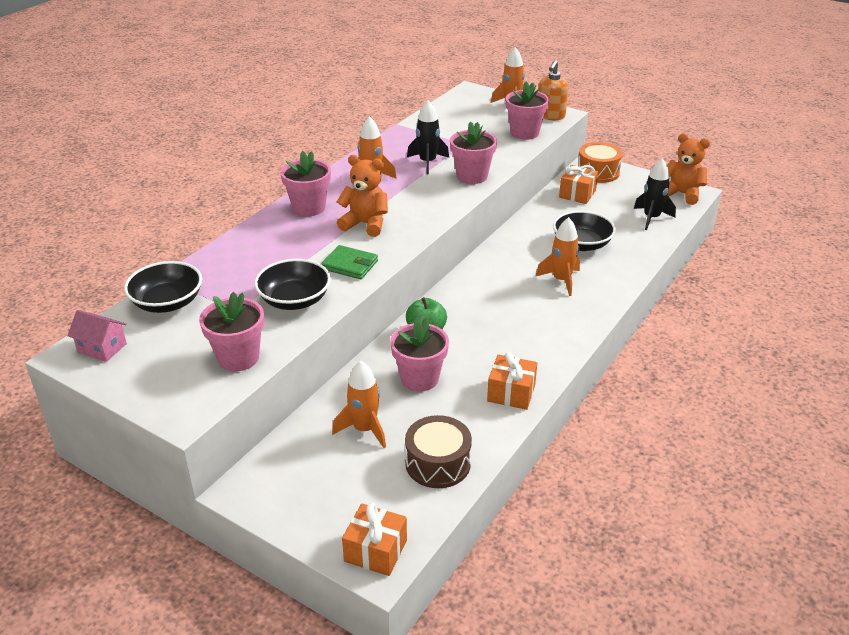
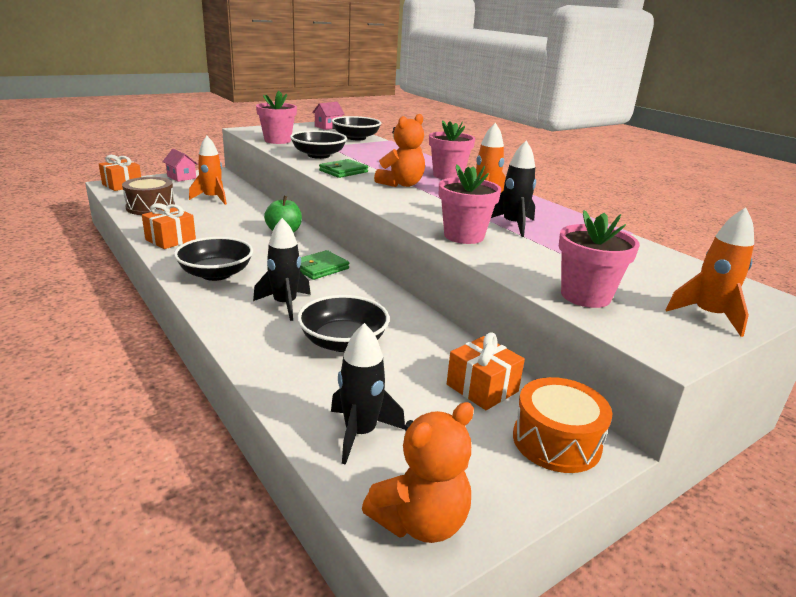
camera: 110 degrees right, 10 degrees down
pink flower pot [390,318,449,392] -> none
orange rocket [535,217,580,296] -> black rocket [253,218,311,321]
orange soap dispenser [538,60,569,120] -> none
none -> pink house [162,149,198,182]
none -> black bowl [174,237,253,281]
none -> green wallet [300,250,349,280]

